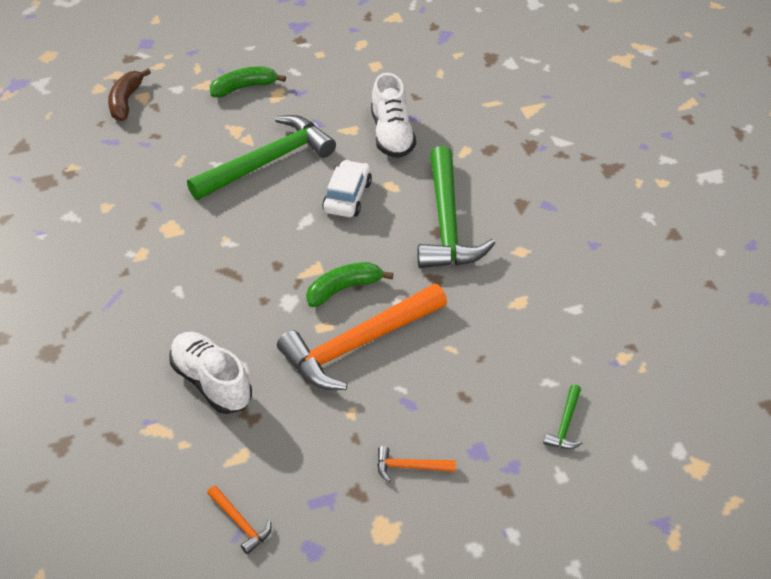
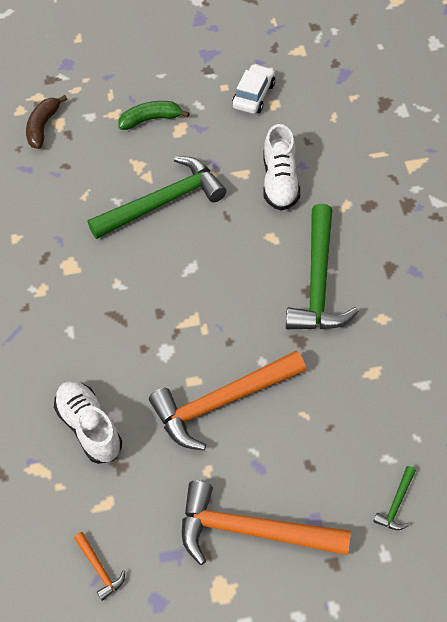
camera: 10 degrees right, 10 degrees up
green banana [306,262,394,307] -> none
white car [322,160,372,217] -> white car moved to [232,64,275,114]
orange hammer [377,446,456,482] -> orange hammer [182,481,351,565], size x2.41

